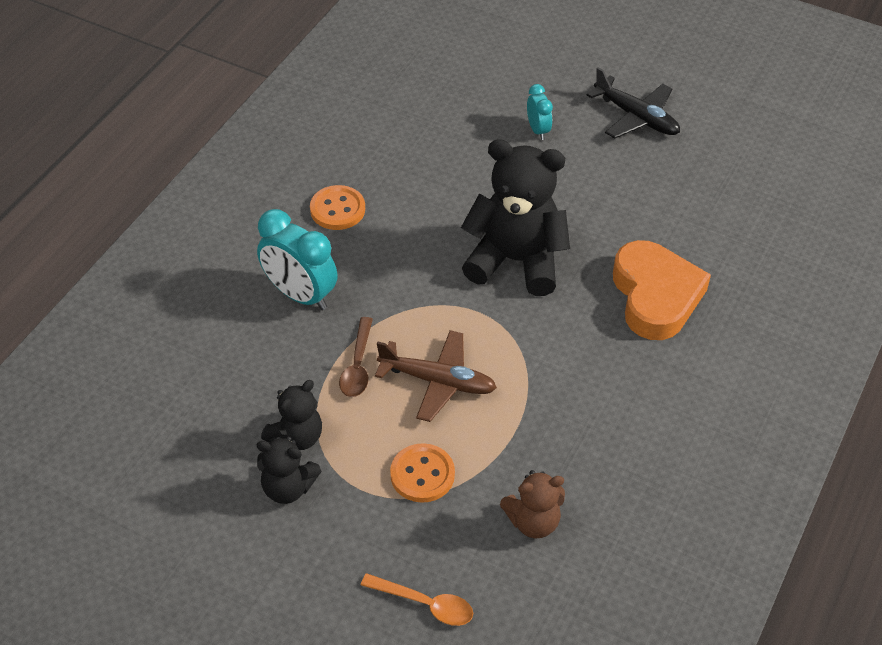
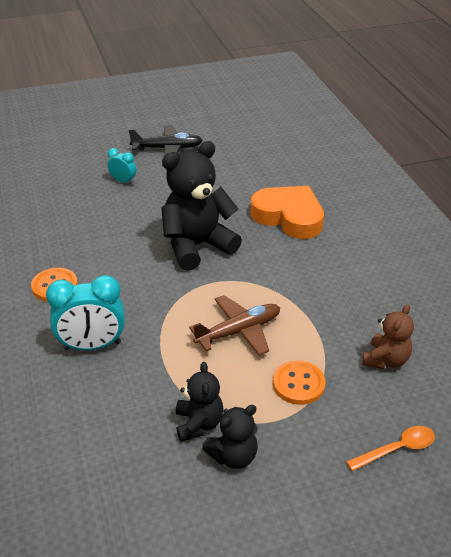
camera: 45 degrees left, 10 degrees down
brown spoon [339,317,373,397] -> none

